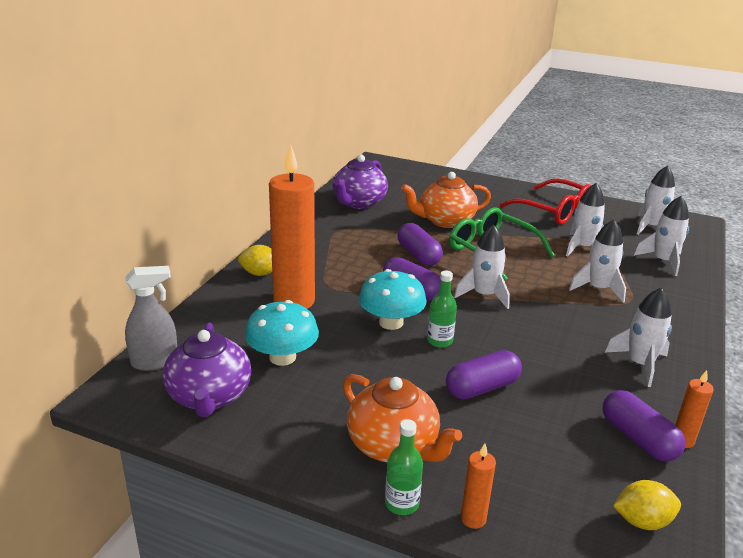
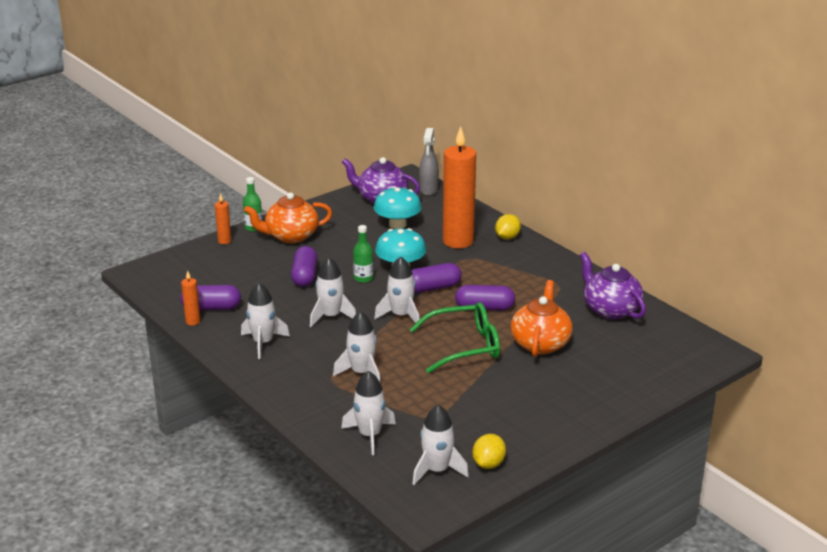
camera: 120 degrees right, 0 degrees up
red glasses [499,178,592,225] -> none
white rocket [566,183,605,256] -> white rocket moved to [310,257,356,327]
yellow lemon [613,480,681,530] -> yellow lemon moved to [472,434,506,469]

